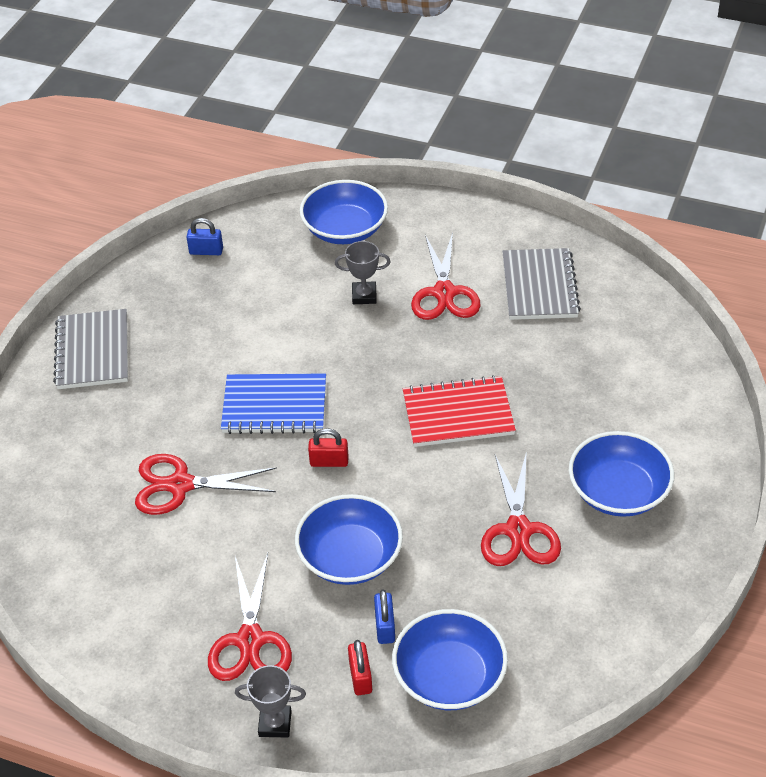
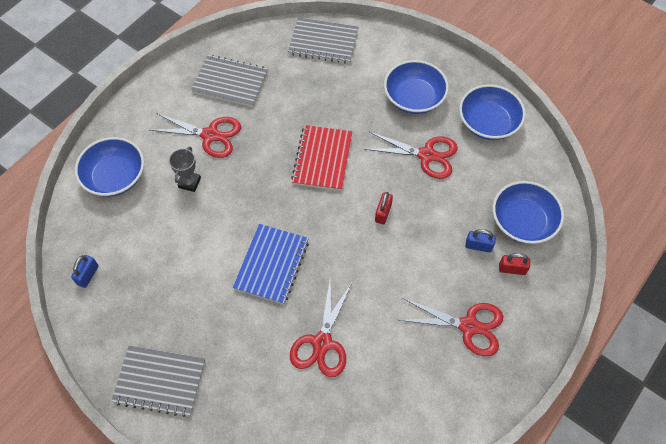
camera: 75 degrees left, 15 degrees up
grey trophy [235,665,306,737] -> none
blue bowl [295,494,403,585] -> blue bowl moved to [459,84,526,140]
red padlock [308,428,349,467] -> red padlock moved to [375,192,393,224]
none -> grey notebook [288,18,359,64]

